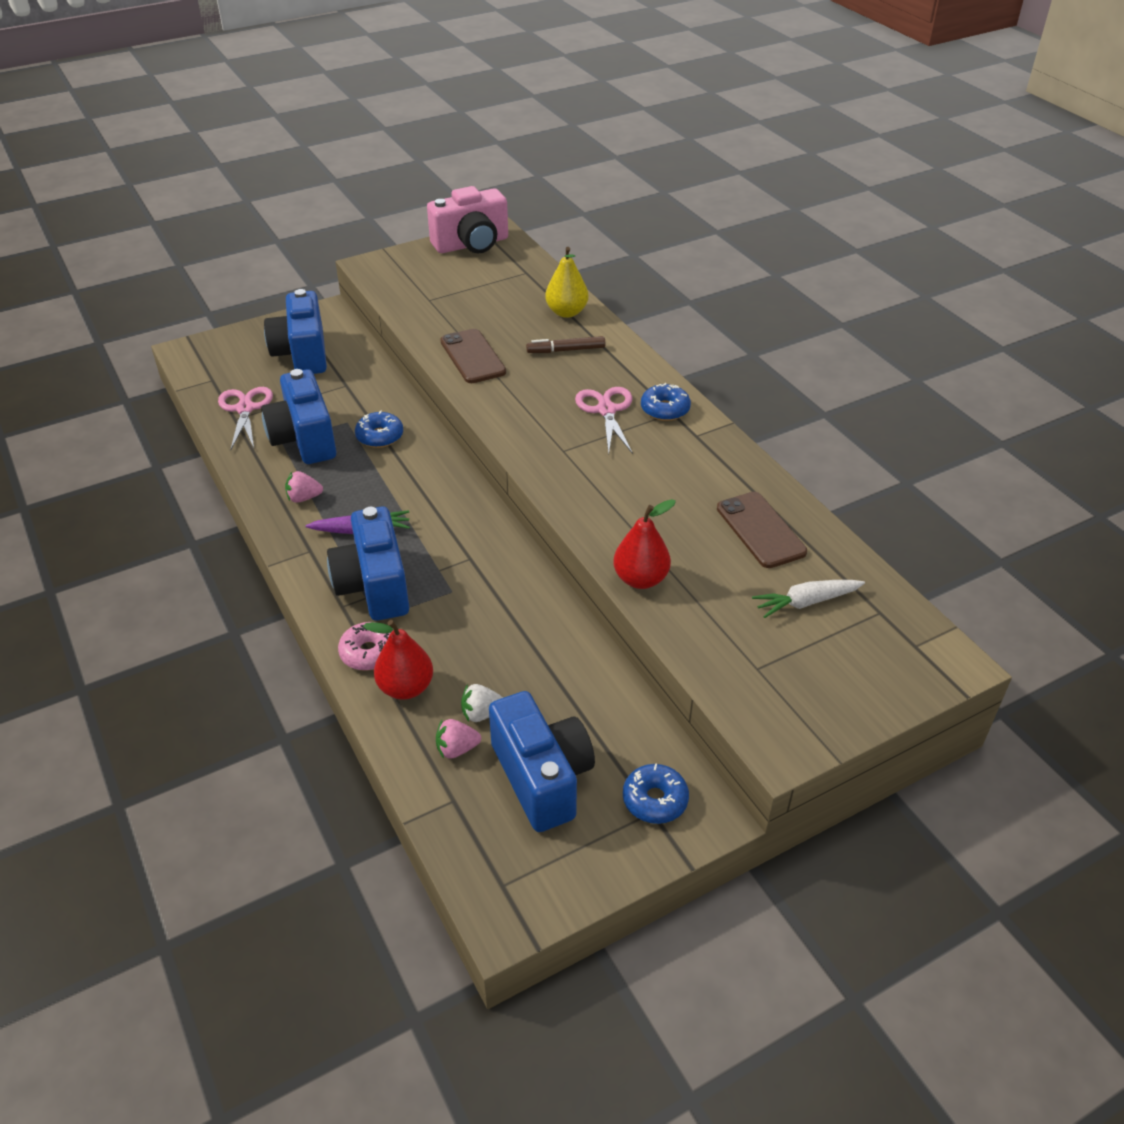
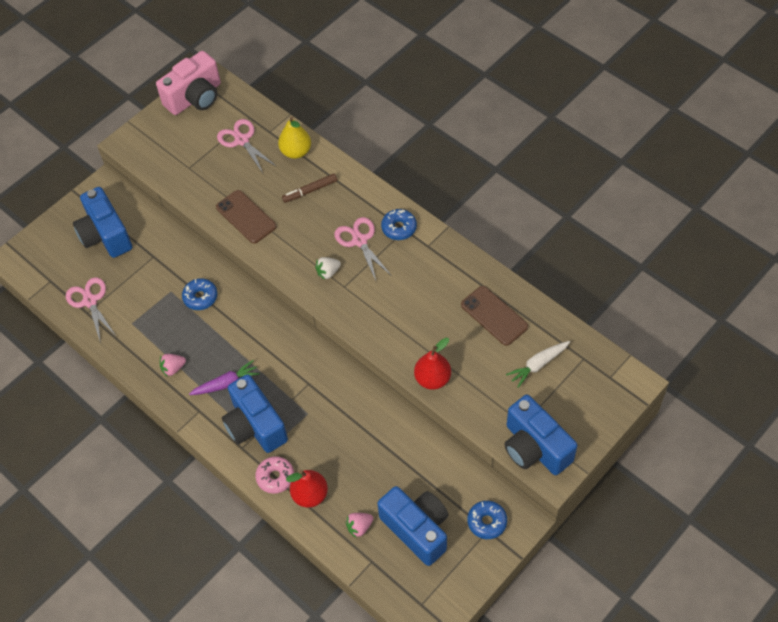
camera: 15 degrees left, 15 degrees up
blue camera [261,369,336,464] -> blue camera moved to [505,395,578,475]
white strawberry [461,684,503,722] -> white strawberry moved to [315,257,341,280]
none -> pink scissors [217,119,277,173]

